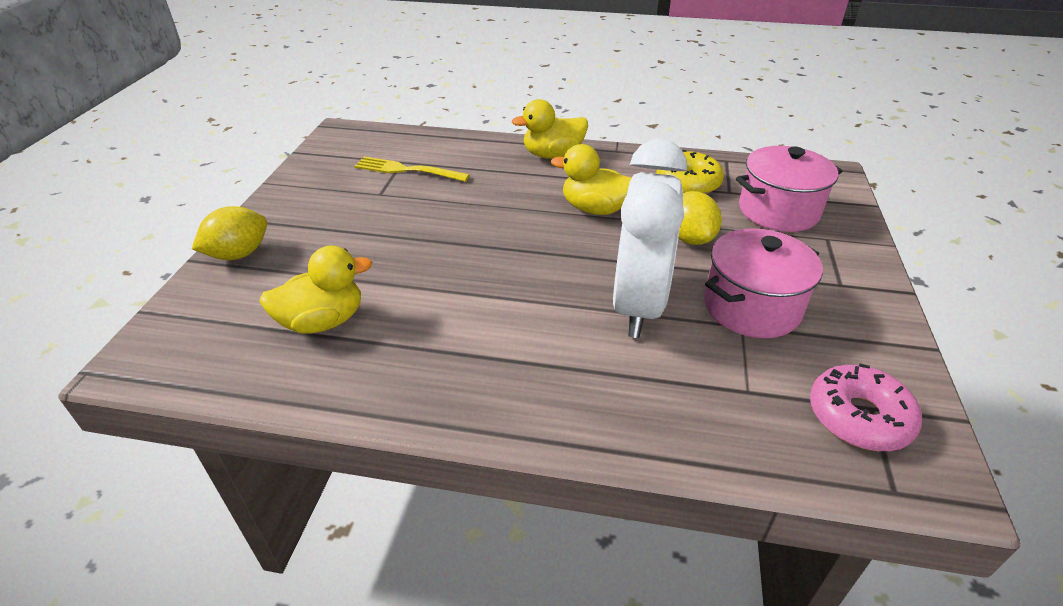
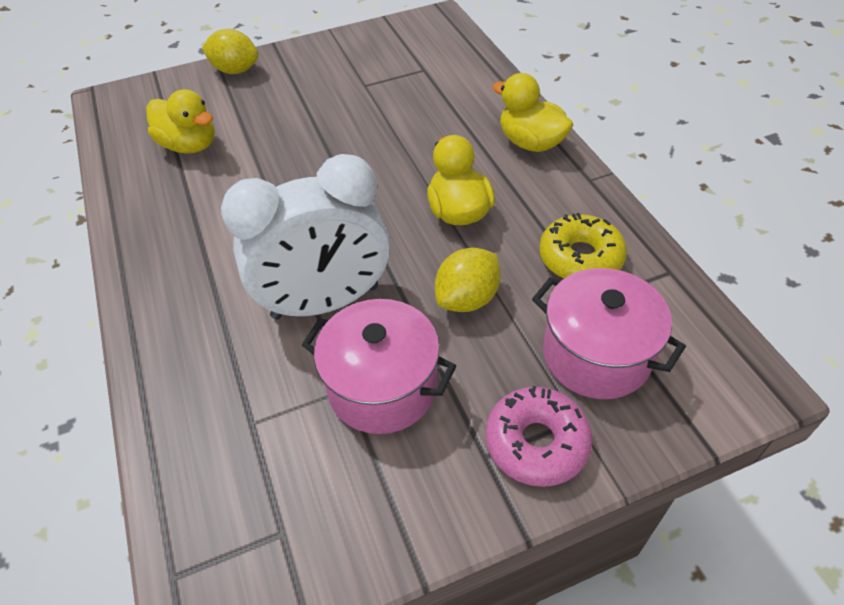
camera: 60 degrees right, 10 degrees up
yellow fork [354,156,470,182] -> none
pink donut [810,364,922,451] -> pink donut moved to [485,386,592,487]

